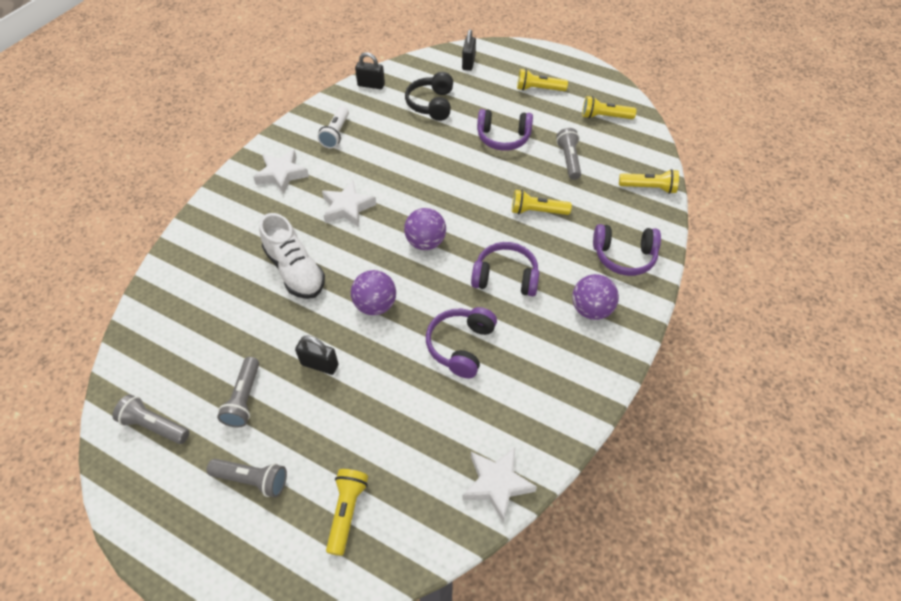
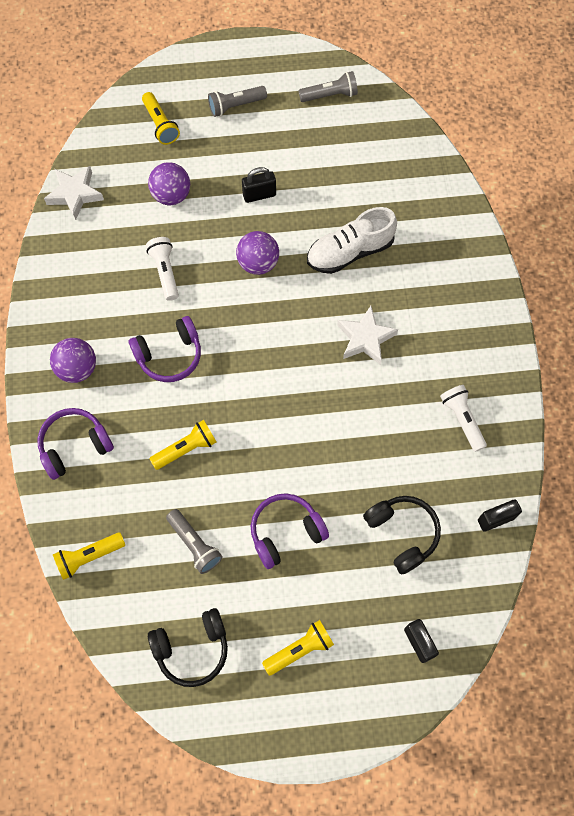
camera: 145 degrees right, 15 degrees up
grey flashlight [217,357,259,427] -> none
white star [253,149,309,194] -> none
white shoe [259,213,325,299] -> white shoe turned 45 degrees counterclockwise [307,207,397,274]
purple ball [404,208,446,250] -> purple ball moved to [148,162,190,205]
purple headphones [426,307,497,378] -> white flashlight [146,237,179,301]
yellow flashlight [582,96,636,119] -> black headphones [148,608,228,687]

